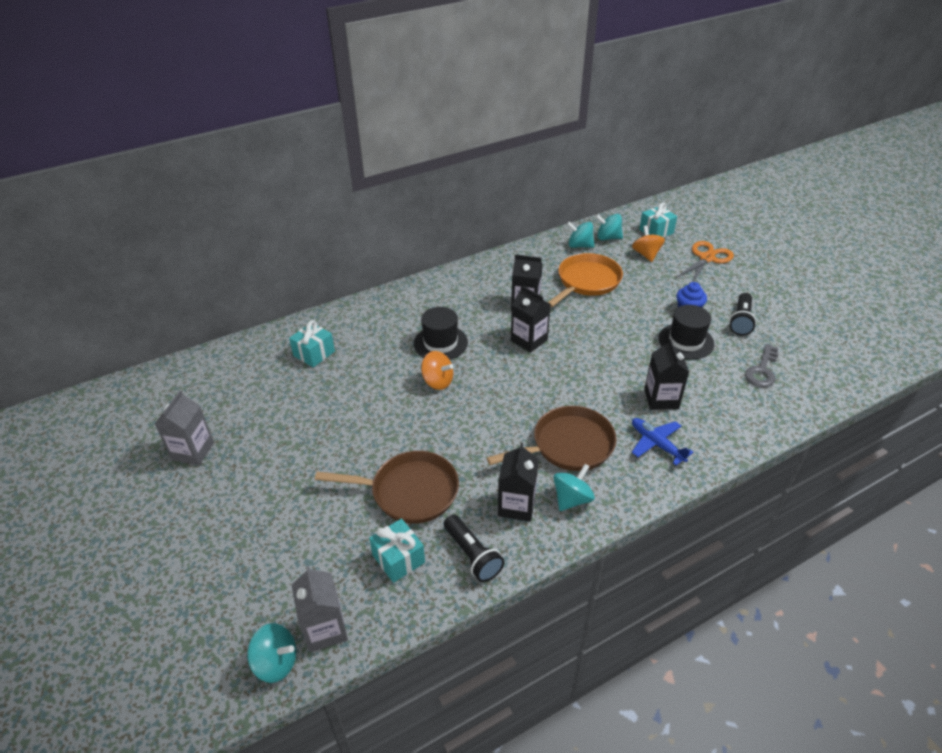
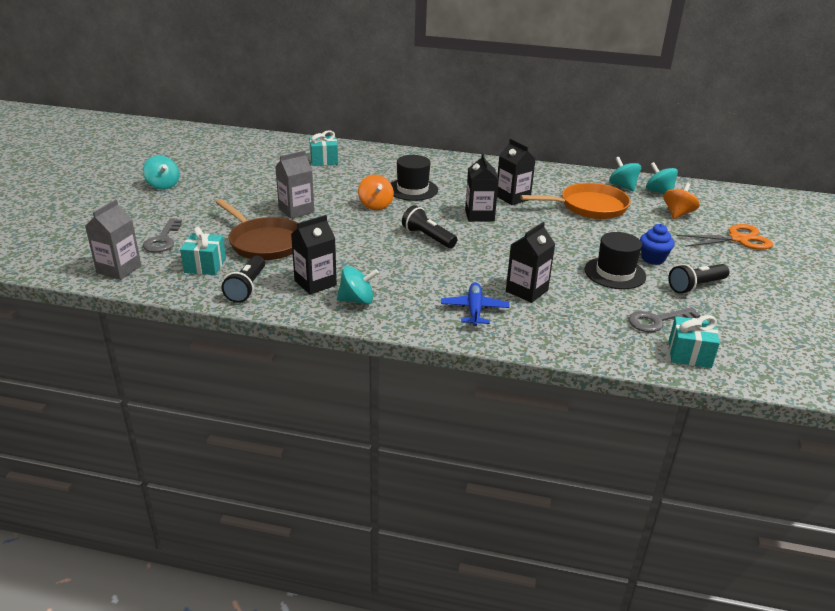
camera: 40 degrees right, 10 degrees down
grey carton [155,390,214,465] -> grey carton moved to [275,150,314,219]
turquoise spinning top [247,623,296,683] -> turquoise spinning top moved to [143,155,179,190]
brown pan [487,406,617,471] -> none
turquoise gift [639,203,677,238] -> turquoise gift moved to [669,315,720,368]
none -> grey key [143,219,182,252]
none -> black flashlight [402,205,457,248]

